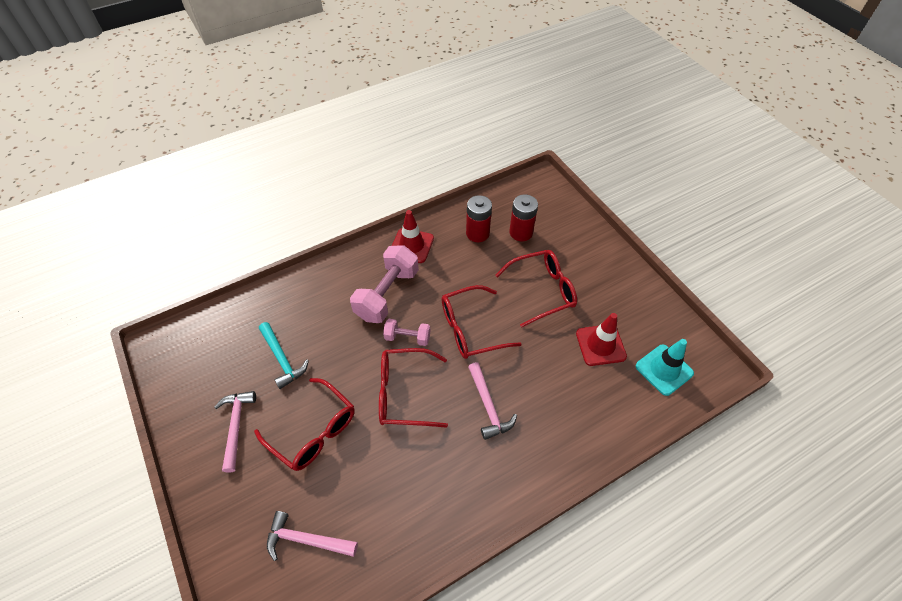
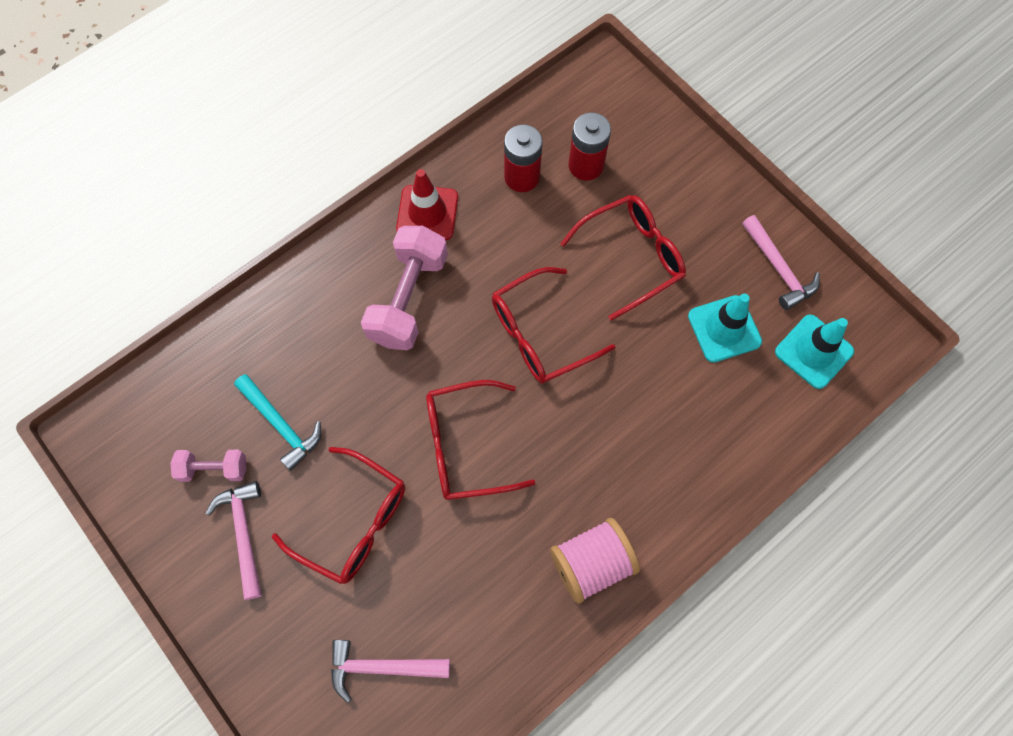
camera: 10 degrees left, 15 degrees up
pink dumbbell [383,319,430,346] -> pink dumbbell moved to [170,450,247,482]
pink hammer [468,362,517,440] -> pink hammer moved to [742,215,820,310]
red traffic cone [576,313,627,366] -> turquoise traffic cone [688,293,762,363]
none -> pink spool [550,518,640,604]

